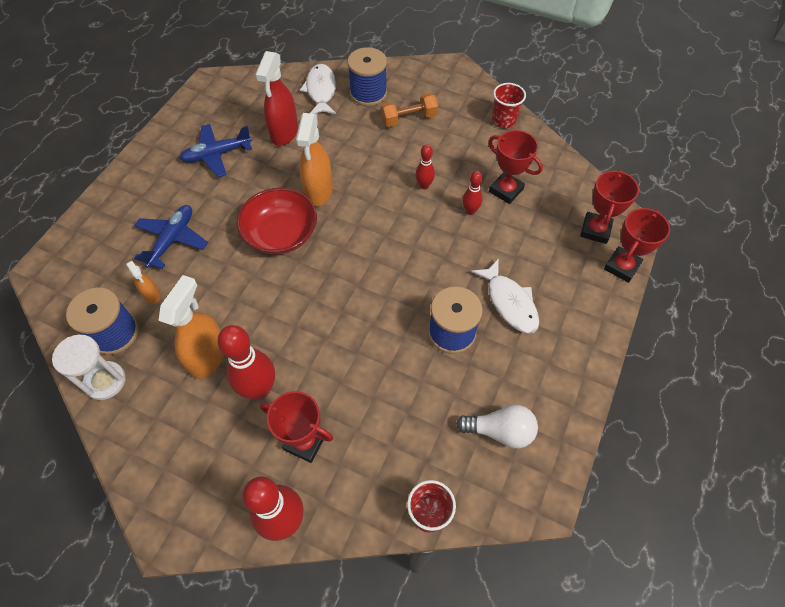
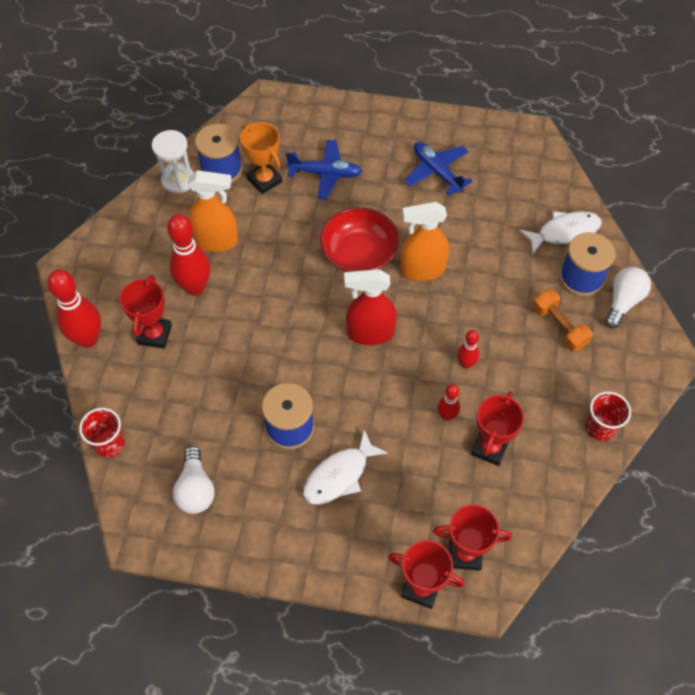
camera: 75 degrees right, 0 degrees up
orange spray bottle [126,260,161,304] -> orange trophy [240,122,282,194]
red spray bottle [255,51,298,146] -> red spray bottle moved to [344,269,397,345]
none -> white light bulb [605,267,651,329]

